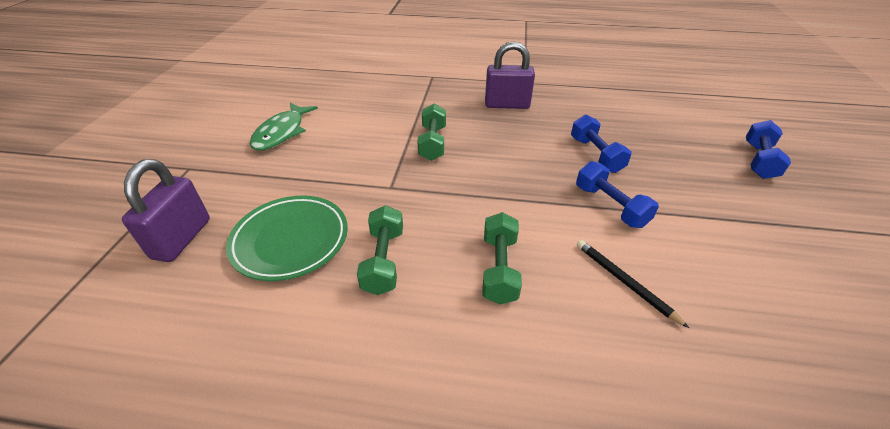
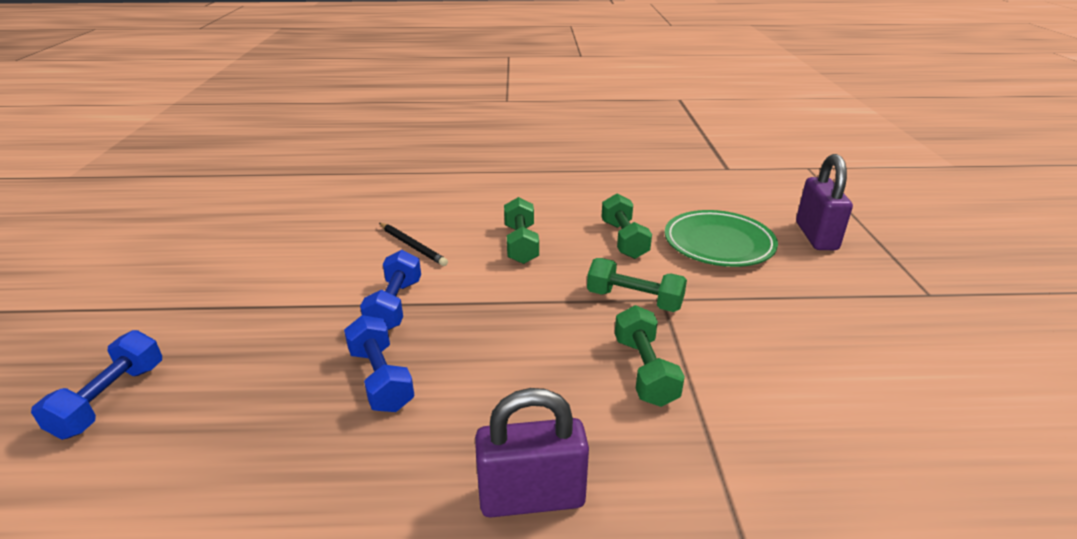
camera: 170 degrees right, 10 degrees down
green fish [250,102,318,151] -> none
blue dumbbell [576,161,659,228] -> blue dumbbell turned 45 degrees clockwise [360,250,421,330]
none -> green dumbbell [587,258,687,312]

